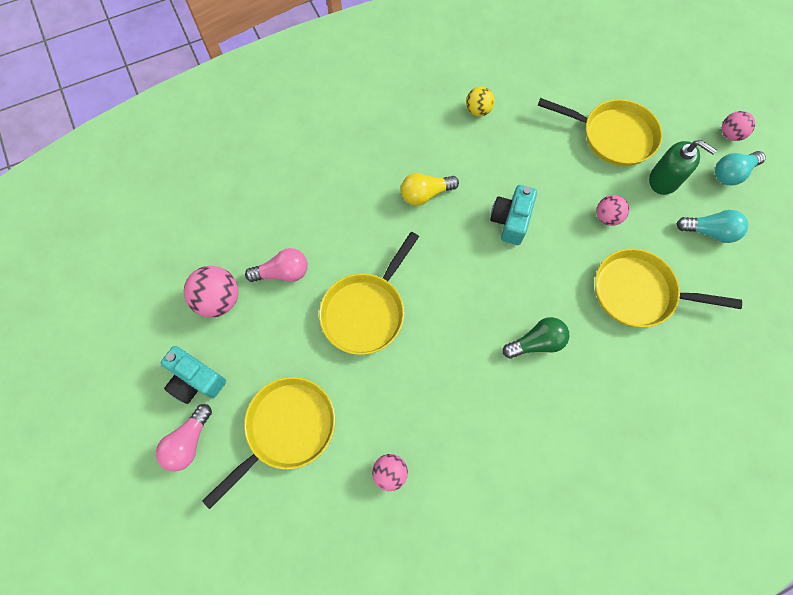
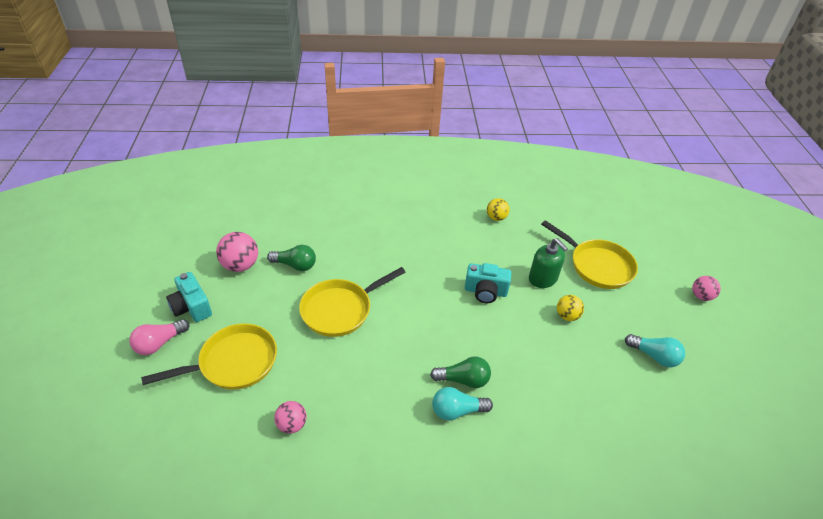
camera: 20 degrees right, 25 degrees down
pink light bulb [245,248,308,282] -> green light bulb [267,245,316,271]
yellow light bulb [401,173,459,206] -> none
turquoise camera [490,185,537,245] -> turquoise camera turned 120 degrees counterclockwise [465,263,511,303]
yellow pan [595,248,742,327] -> none
pink ball [597,195,629,226] -> yellow ball [557,295,584,321]
green soap dispenser [649,140,717,195] -> green soap dispenser moved to [529,238,568,288]
turquoise light bulb [715,151,766,185] -> turquoise light bulb moved to [432,387,493,421]

